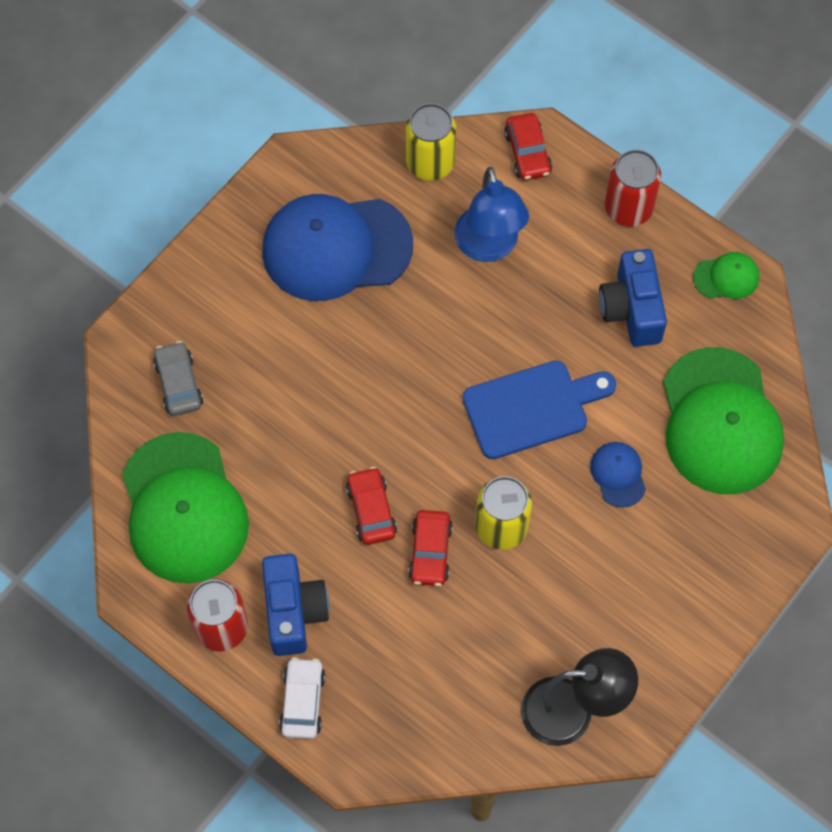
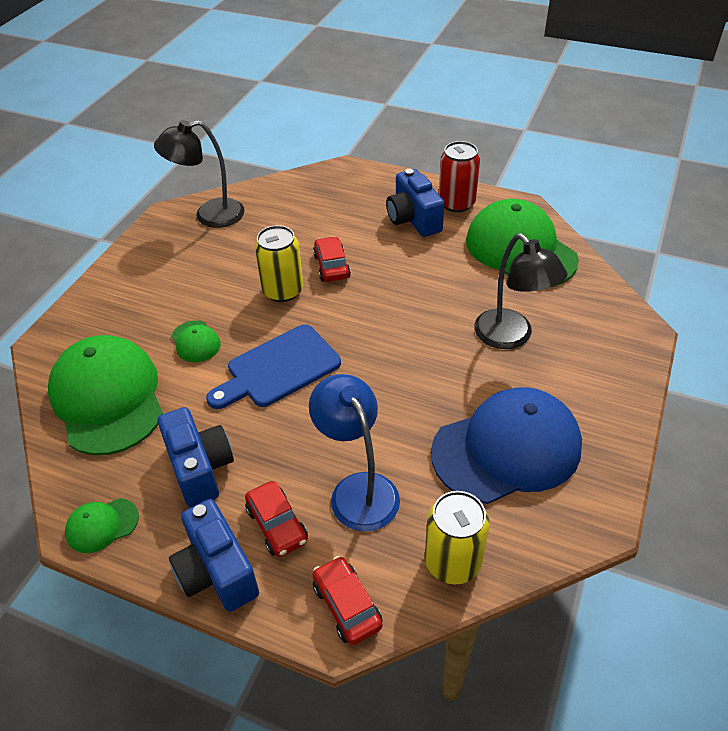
camera: 165 degrees right, 20 degrees down
grey car [153,341,203,416] -> none
white car [279,657,326,739] -> none
red car [346,467,397,545] -> red car moved to [245,481,308,557]
blue cap [590,442,646,508] -> green cap [171,320,221,362]
red can [605,150,661,226] -> blue camera [169,499,259,612]
none -> black lamp [474,233,568,349]

